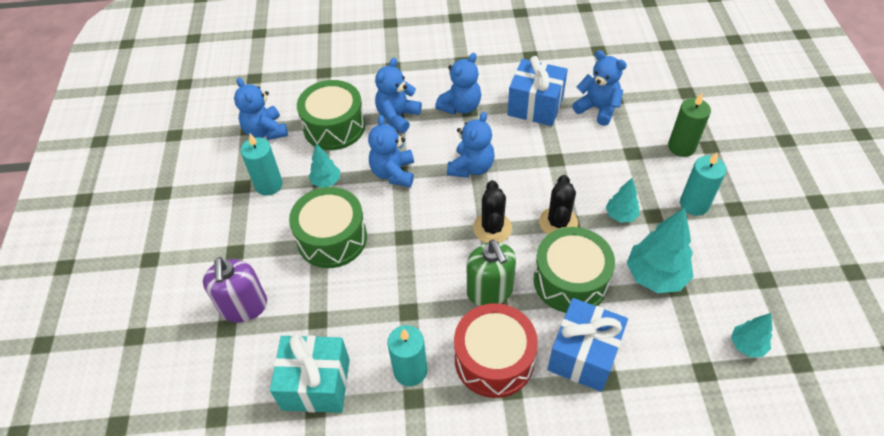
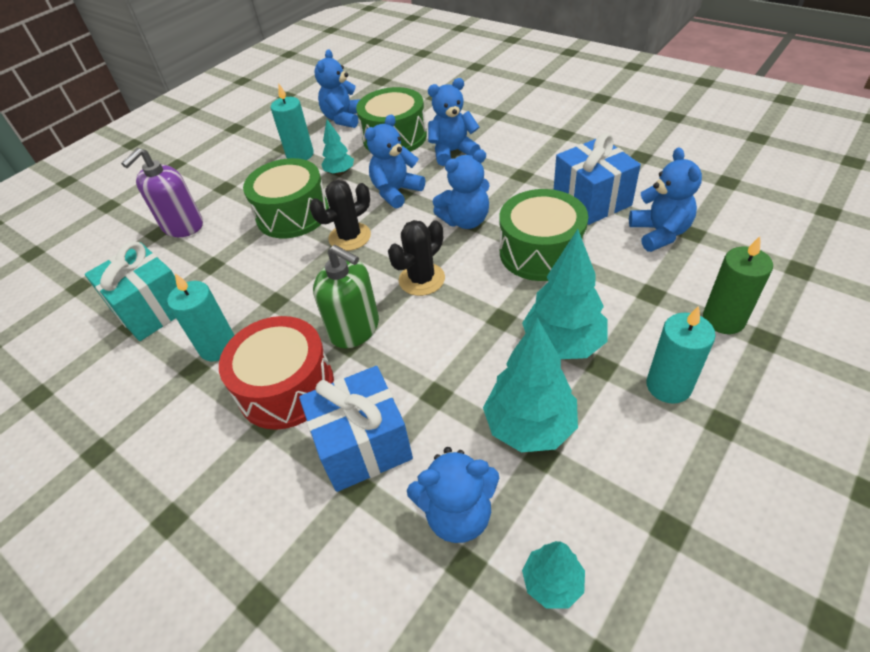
camera: 45 degrees right, 5 degrees down
blue teddy bear [435,53,481,114] -> blue teddy bear moved to [407,447,499,543]
green soap dispenser [467,240,516,306] -> green soap dispenser turned 75 degrees counterclockwise [313,245,379,348]
green drum [533,227,615,313] -> green drum moved to [499,189,588,281]
black cactus [539,175,578,235] -> black cactus moved to [309,180,371,251]
turquoise tree [606,178,639,222] -> turquoise tree [522,229,608,359], size x1.80

